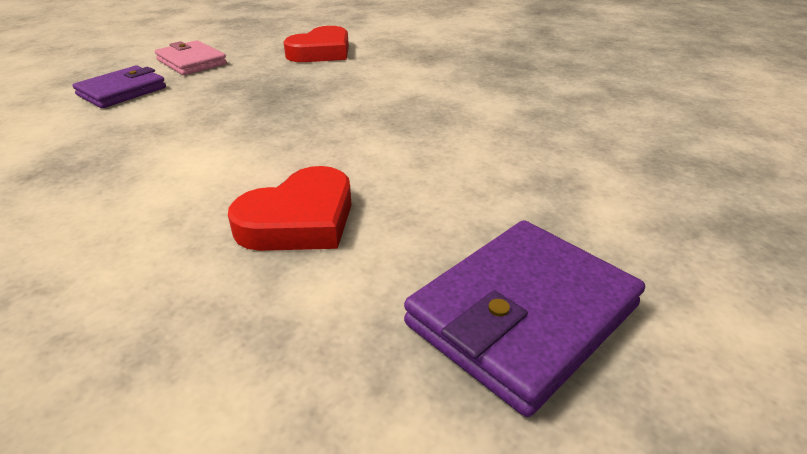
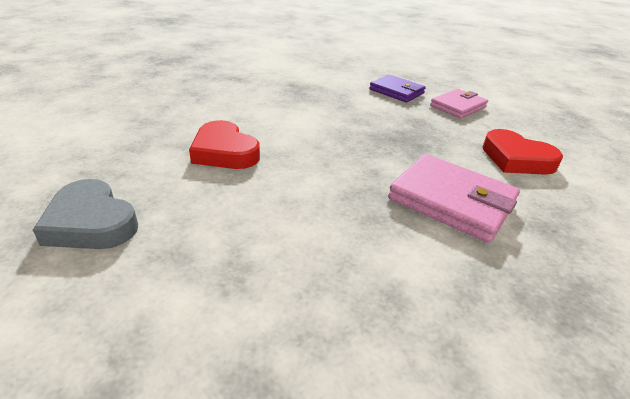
camera: 90 degrees right, 0 degrees up
purple wallet [404,220,645,417] -> grey heart [33,179,138,249]
none -> pink wallet [388,154,520,243]

